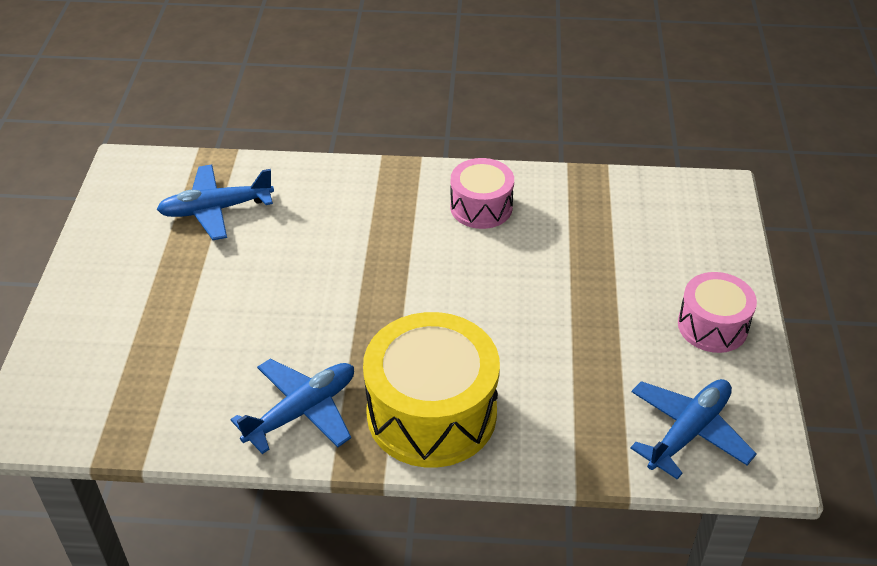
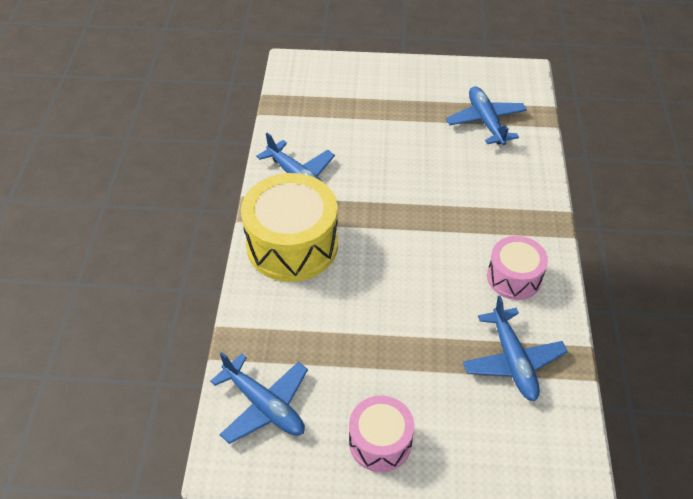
camera: 90 degrees right, 5 degrees up
none -> blue plane [463,296,568,401]

